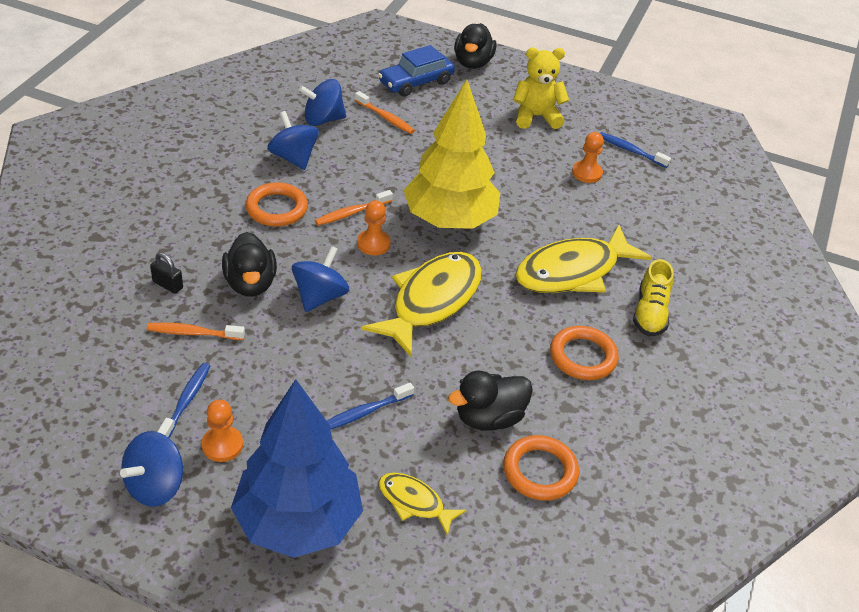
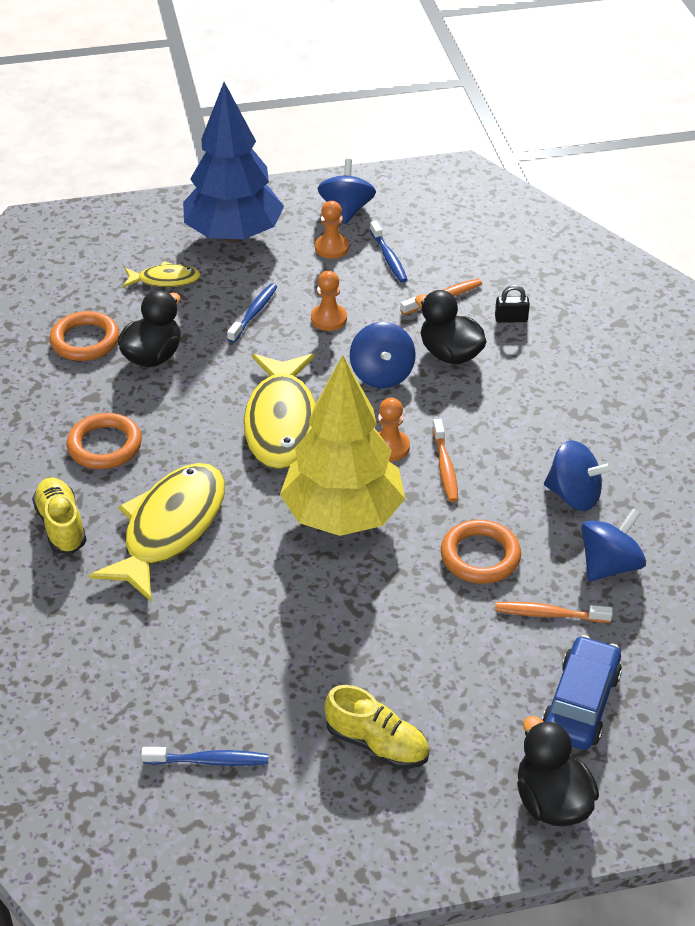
camera: 150 degrees right, 0 degrees up
orange ring [246,182,308,227] -> orange ring moved to [441,520,521,584]
orange toothbrush [315,190,393,226] -> orange toothbrush turned 150 degrees clockwise [432,419,458,502]
yellow teddy bear [513,48,569,129] -> yellow shoe [324,685,429,769]
orange pawn [572,132,604,183] -> orange pawn moved to [311,271,347,331]

